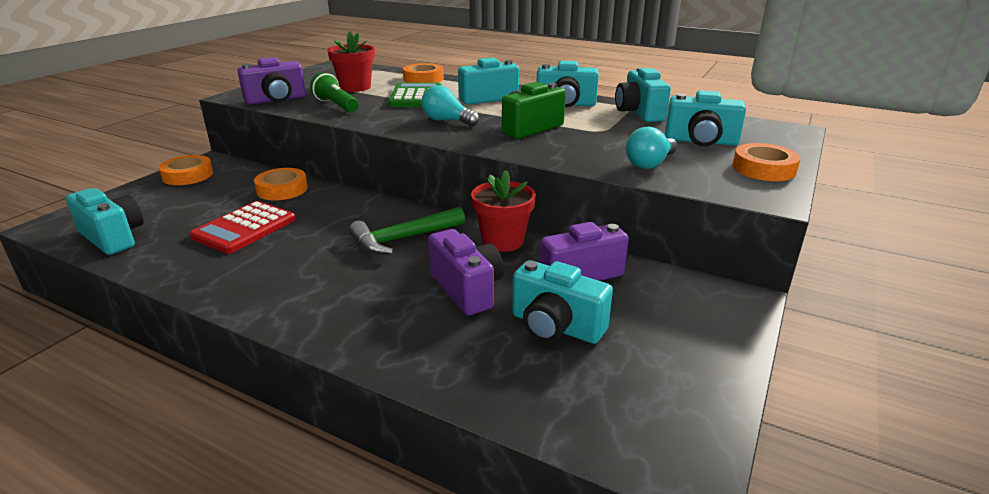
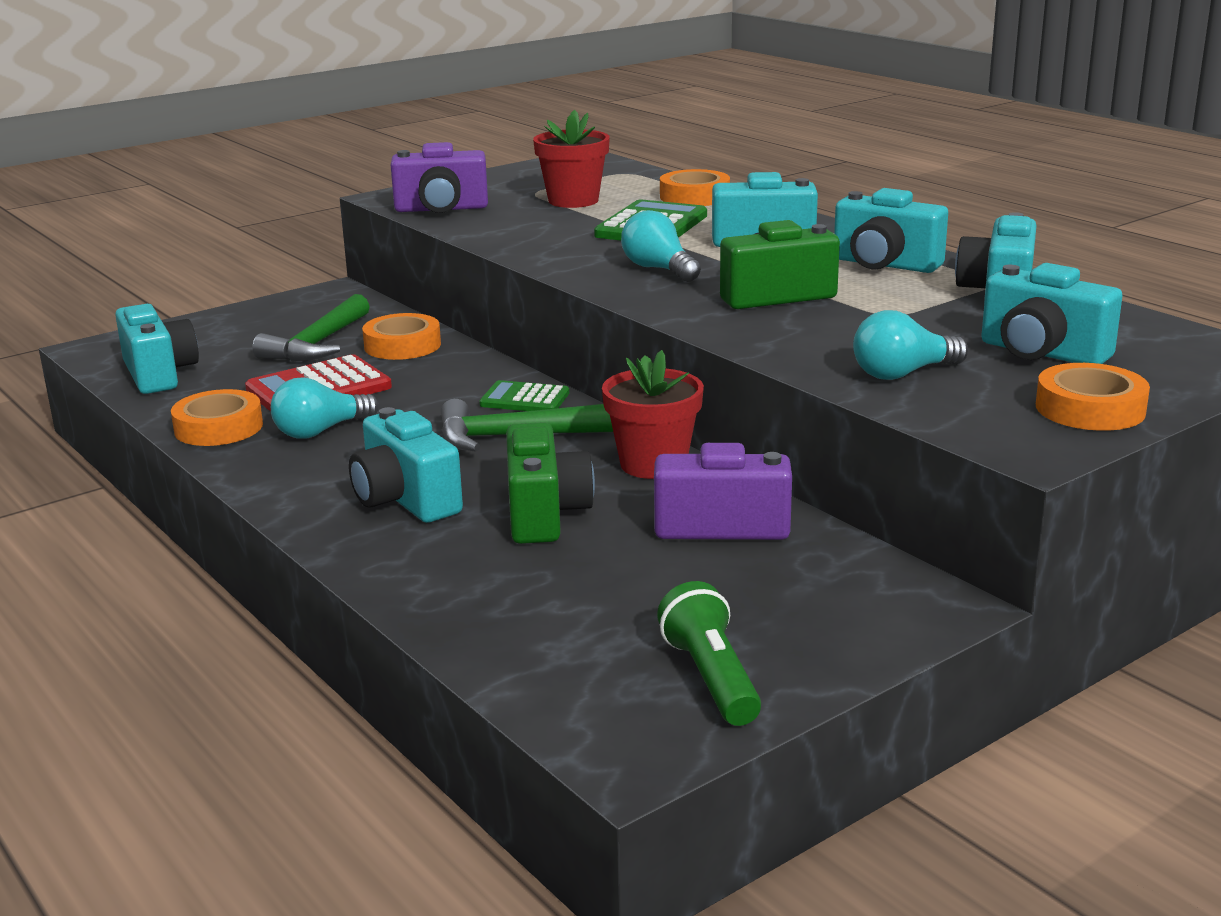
camera: 25 degrees right, 5 degrees down
orange tape [159,155,213,185] -> orange tape moved to [171,389,263,446]
green flashlight [310,72,358,112] -> green flashlight moved to [657,581,761,726]
purple camera [428,229,504,315] -> green camera [506,422,595,544]
turquoise camera [512,260,613,344] -> turquoise camera moved to [349,407,463,523]
none -> green hammer [253,294,370,362]
none -> turquoise light bulb [271,377,379,438]
none -> green calculator [479,380,569,411]

